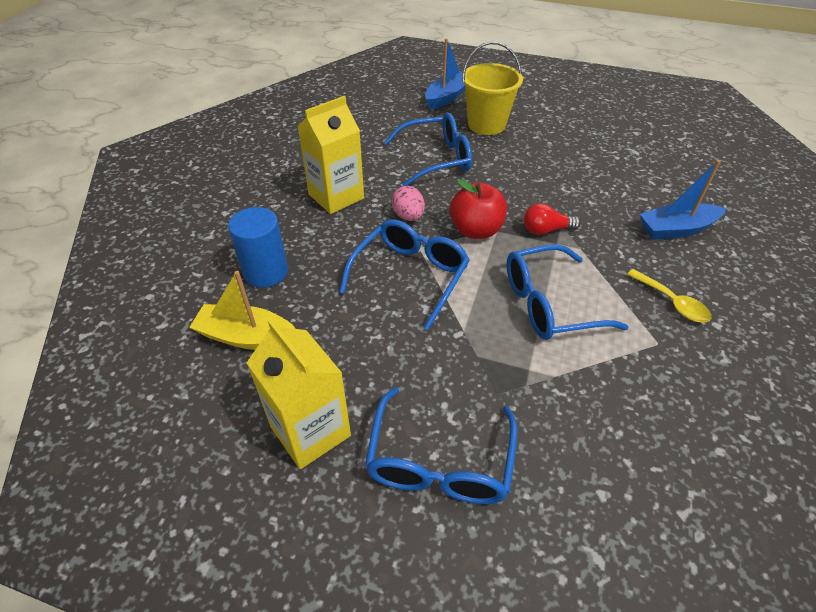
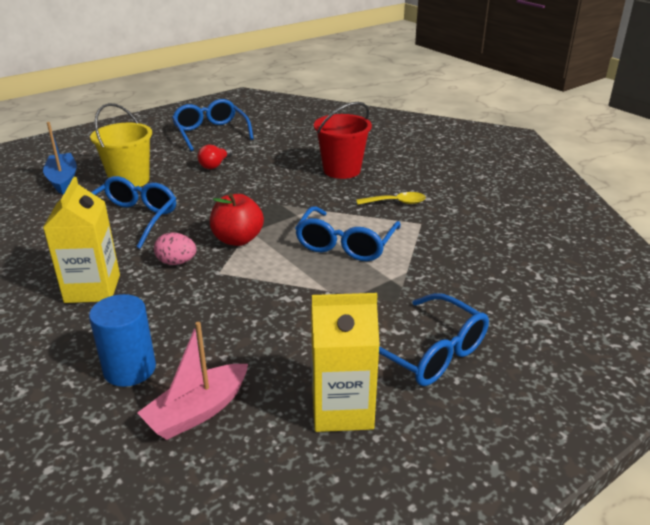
camera: 55 degrees left, 15 degrees down
yellow boat [189,271,296,350] -> pink boat [137,322,248,440]
blue glasses [339,219,470,330] -> blue glasses moved to [172,99,254,151]
red light bulb [524,203,581,235] -> red light bulb moved to [197,145,232,169]
blue boat [640,160,726,240] -> red bucket [314,102,372,179]

